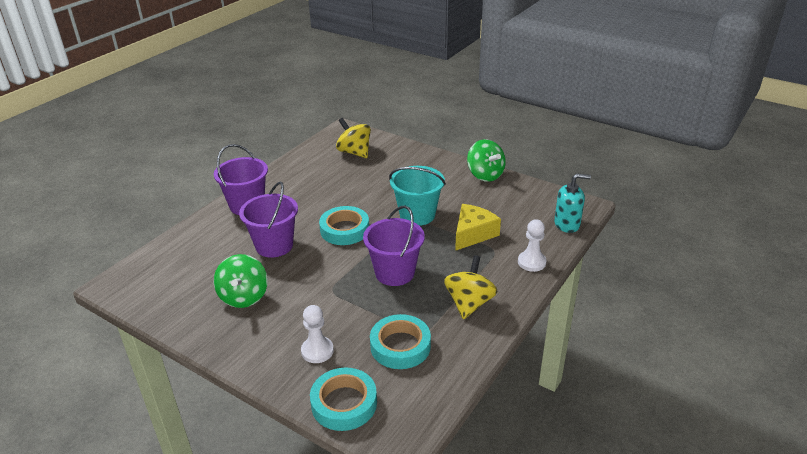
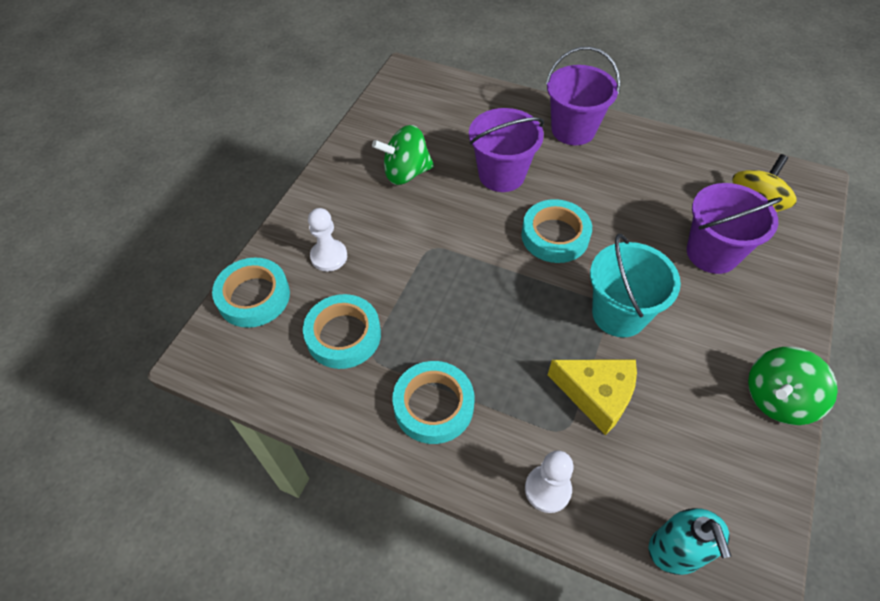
camera: 80 degrees right, 20 degrees up
purple bucket [363,205,425,286] -> purple bucket moved to [687,183,783,274]
yellow spinning top [444,255,498,319] -> turquoise tape [392,361,474,444]

